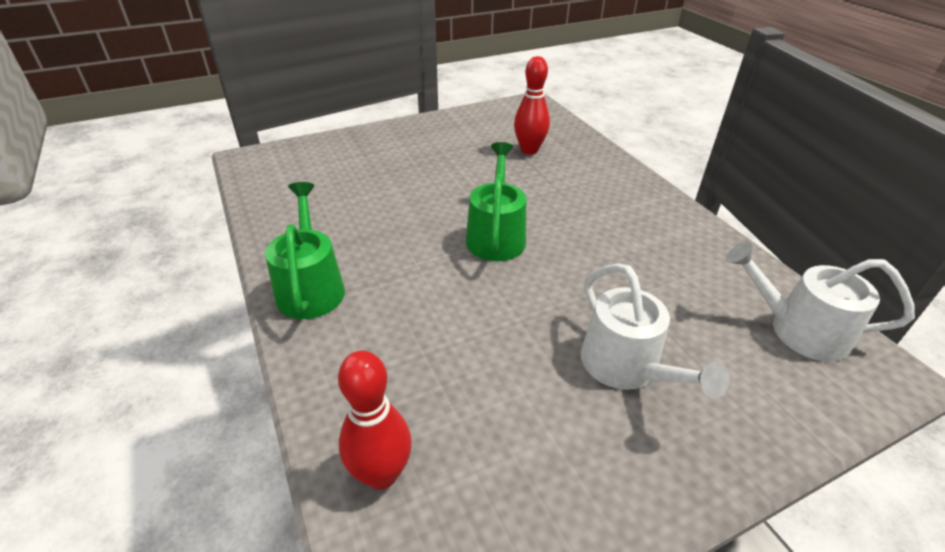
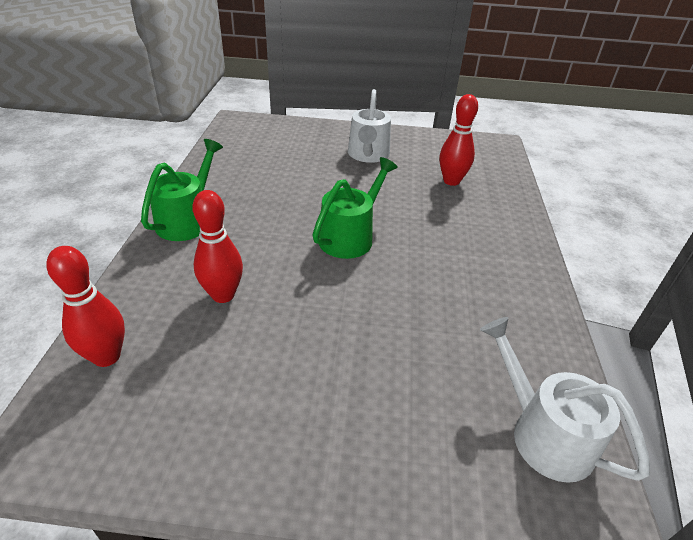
camera: 30 degrees right, 0 degrees up
white watering can [581,263,730,399] -> white watering can moved to [348,89,391,163]
none -> red bowling pin [192,190,243,303]

